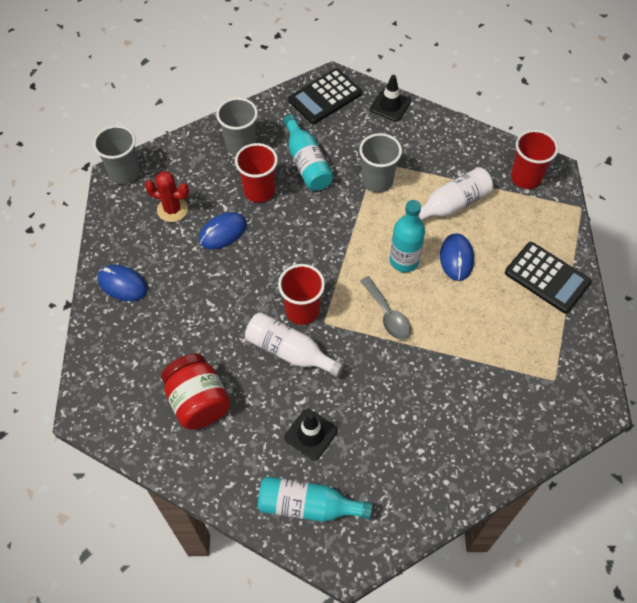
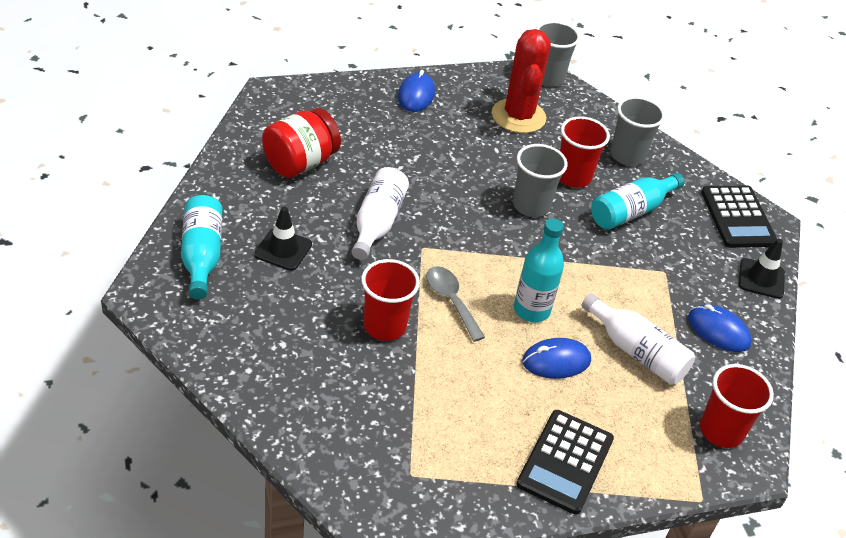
camera: 70 degrees right, 15 degrees down
red cactus [145,171,189,222] -> red cactus [492,29,551,133], size x1.61
blue mouse [199,212,247,249] -> blue mouse moved to [688,304,752,352]
red cup [278,264,325,325] -> red cup moved to [361,259,420,341]
black calculator [288,68,362,124] -> black calculator turned 135 degrees counterclockwise [701,185,777,248]
grey cup [359,133,402,193] -> grey cup moved to [513,144,567,217]
grey spoon [360,276,411,339] -> grey spoon turned 105 degrees clockwise [426,266,485,342]

